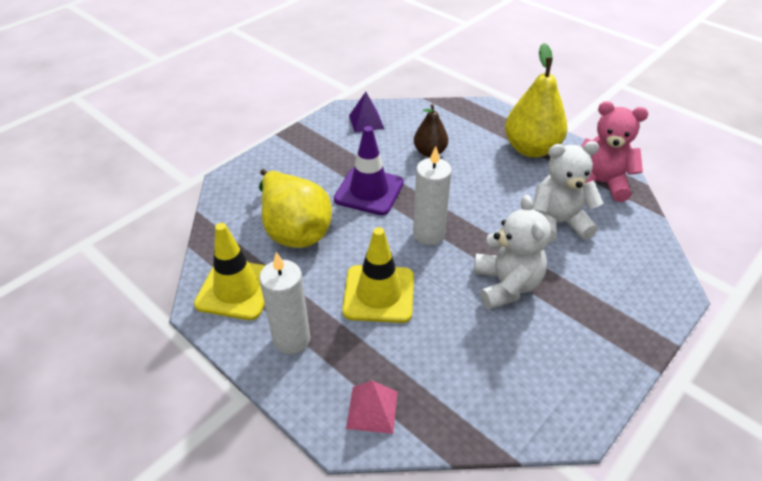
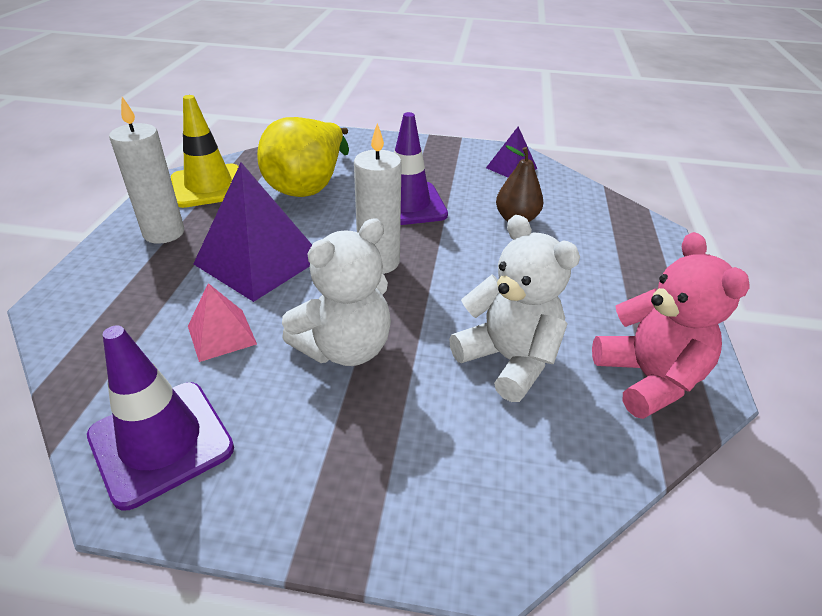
camera: 55 degrees right, 5 degrees down
yellow traffic cone [342,227,414,323] -> purple pyramid [193,163,312,302]
pink pyramid [346,380,398,434] -> pink pyramid moved to [188,283,257,362]
yellow pear [505,43,567,158] -> none
none -> purple traffic cone [87,325,234,510]

